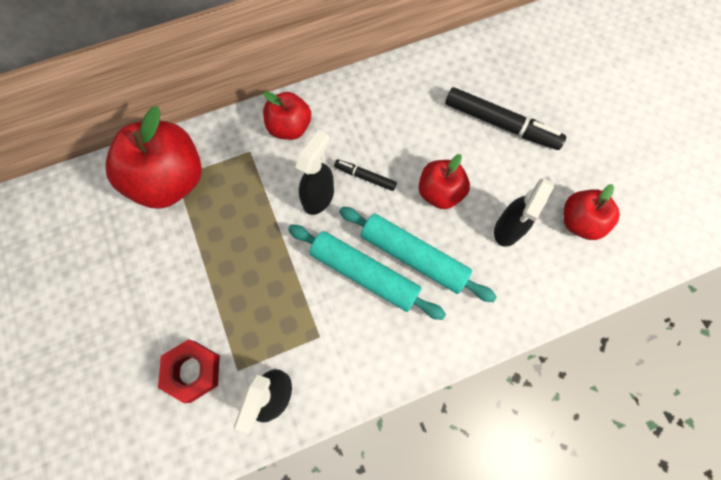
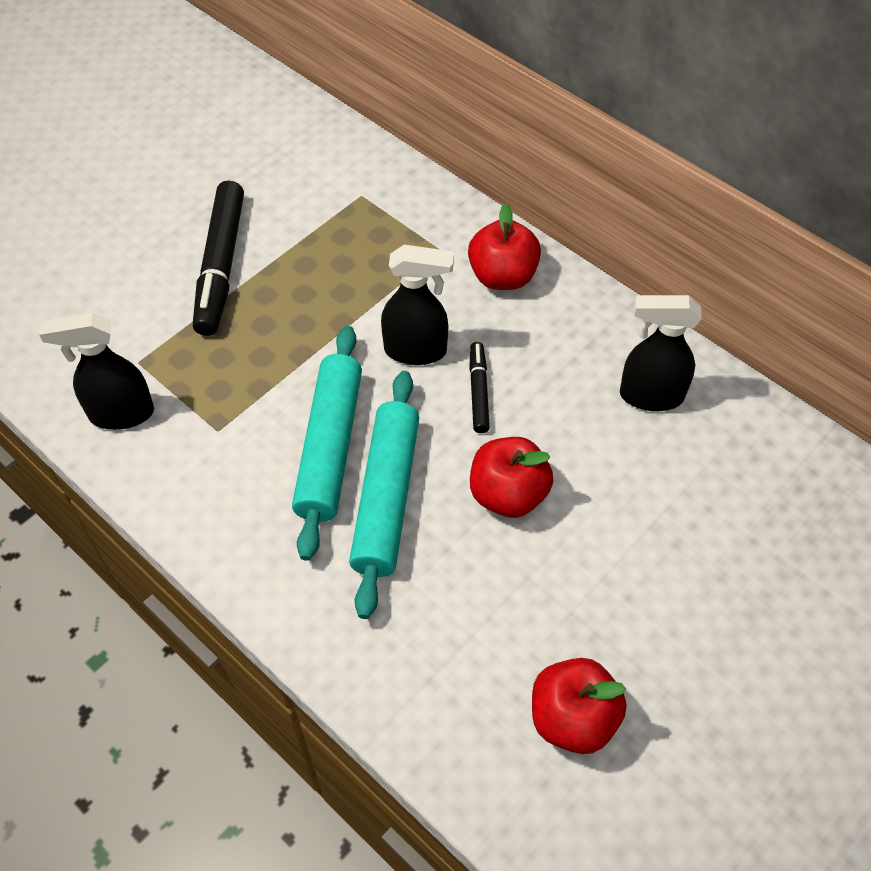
camera: 65 degrees right, 15 degrees down
red apple [105,106,202,209] -> none
red nut [158,339,220,403] -> none
black marker [445,87,567,150] -> black marker moved to [193,181,244,336]
black spray bottle [494,178,554,247] -> black spray bottle moved to [620,295,702,411]

